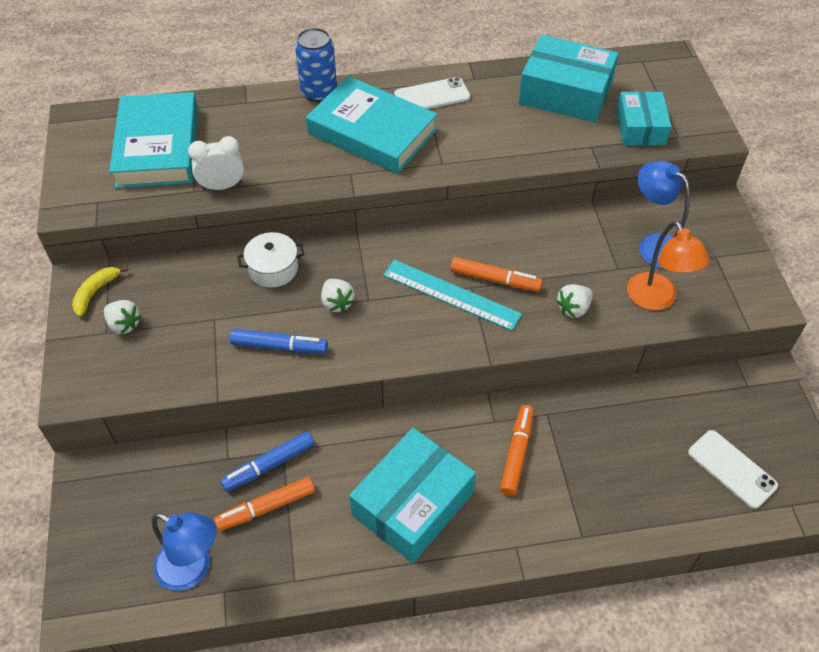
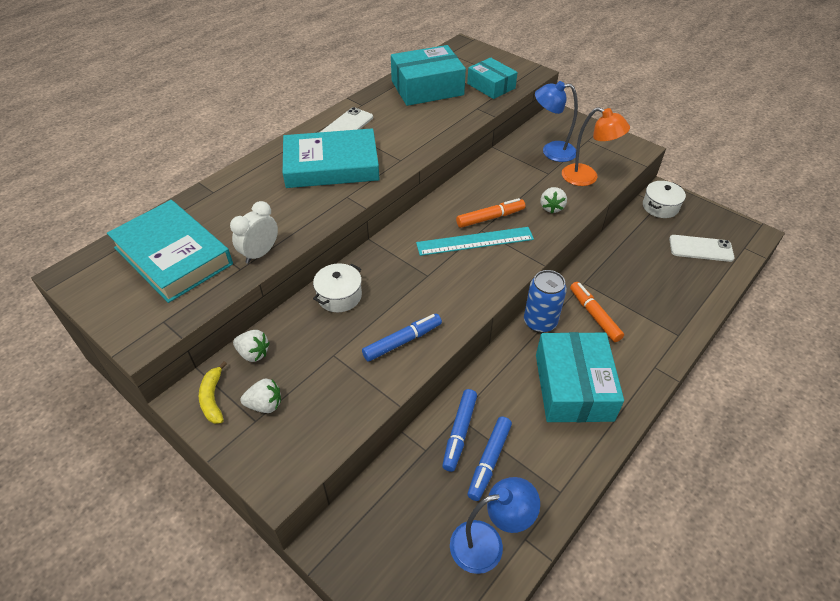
camera: 40 degrees left, 5 degrees down
orange marker [214,477,315,531] -> blue marker [467,417,512,501]
blue can [295,28,337,102] -> blue can moved to [524,270,567,333]
white strawberry [321,279,354,312] -> white strawberry moved to [233,330,270,362]
none -> white pot [643,181,686,218]

